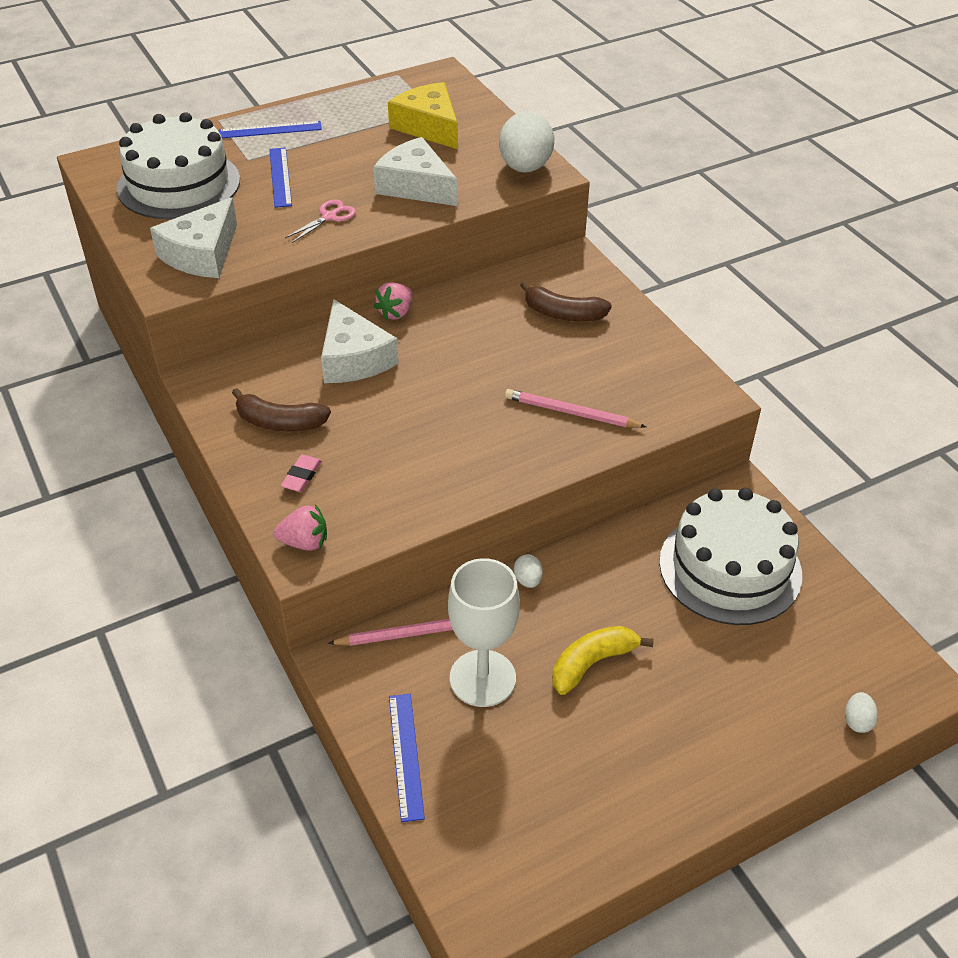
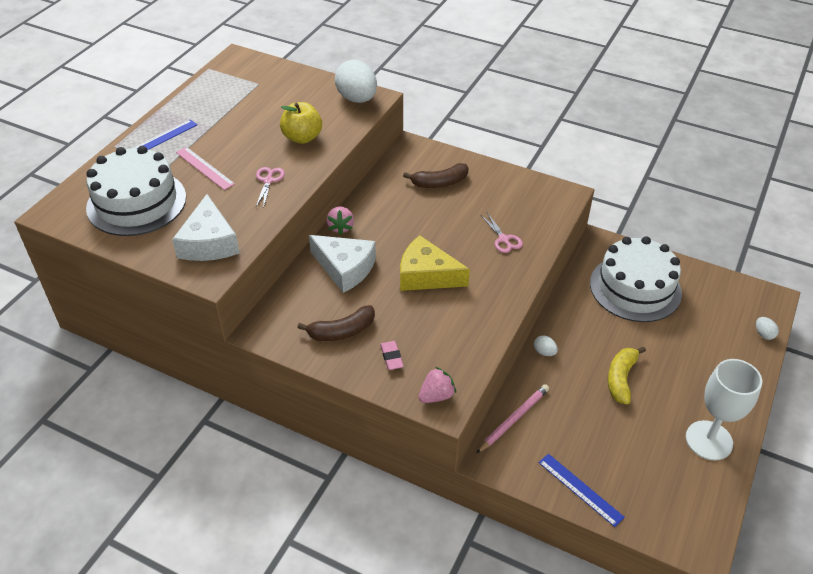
camera: 35 degrees left, 0 degrees up
blue ruler [269,148,292,208] -> pink ruler [176,147,235,190]
white cheese [373,137,458,206] -> yellow apple [280,102,322,144]
yellow cheese [388,82,458,149] -> yellow cheese moved to [400,236,470,291]
white goblet [448,558,520,707] -> white goblet moved to [686,359,762,460]
pink pencil [505,389,646,428] -> pink scissors [481,213,523,253]

